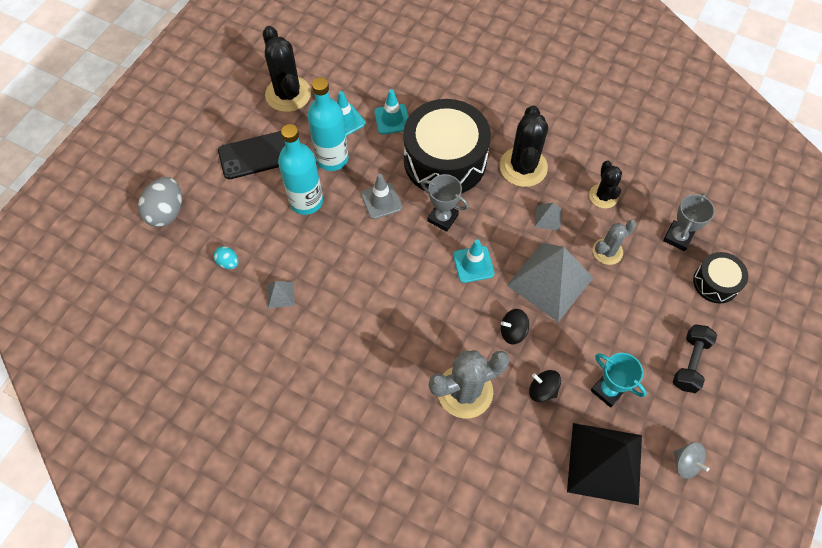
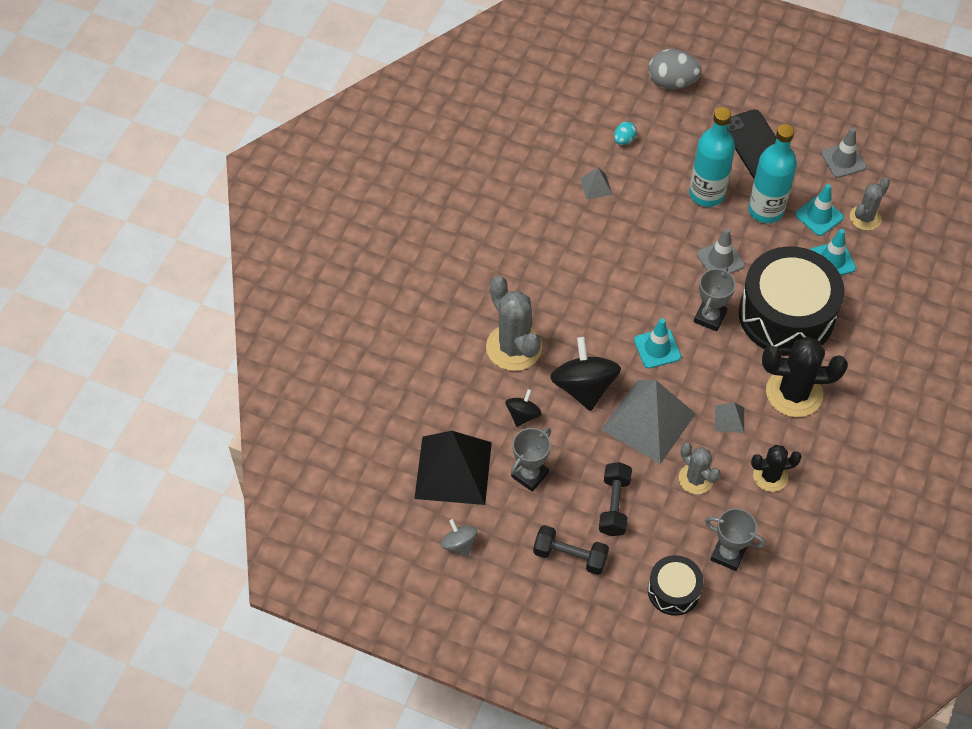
camera: 85 degrees right, 5 degrees down
black cactus [263,26,311,112] -> grey traffic cone [821,128,867,178]
black spinning top [501,309,529,344] -> black spinning top [550,337,621,411], size x1.87
turquoise trophy [591,353,647,408] -> grey trophy [511,428,551,492]
grey spinning top [674,442,709,479] -> grey spinning top turned 105 degrees clockwise [441,519,478,557]
none -> black dumbbell [599,462,632,536]
none -> grey cactus [850,178,890,230]

